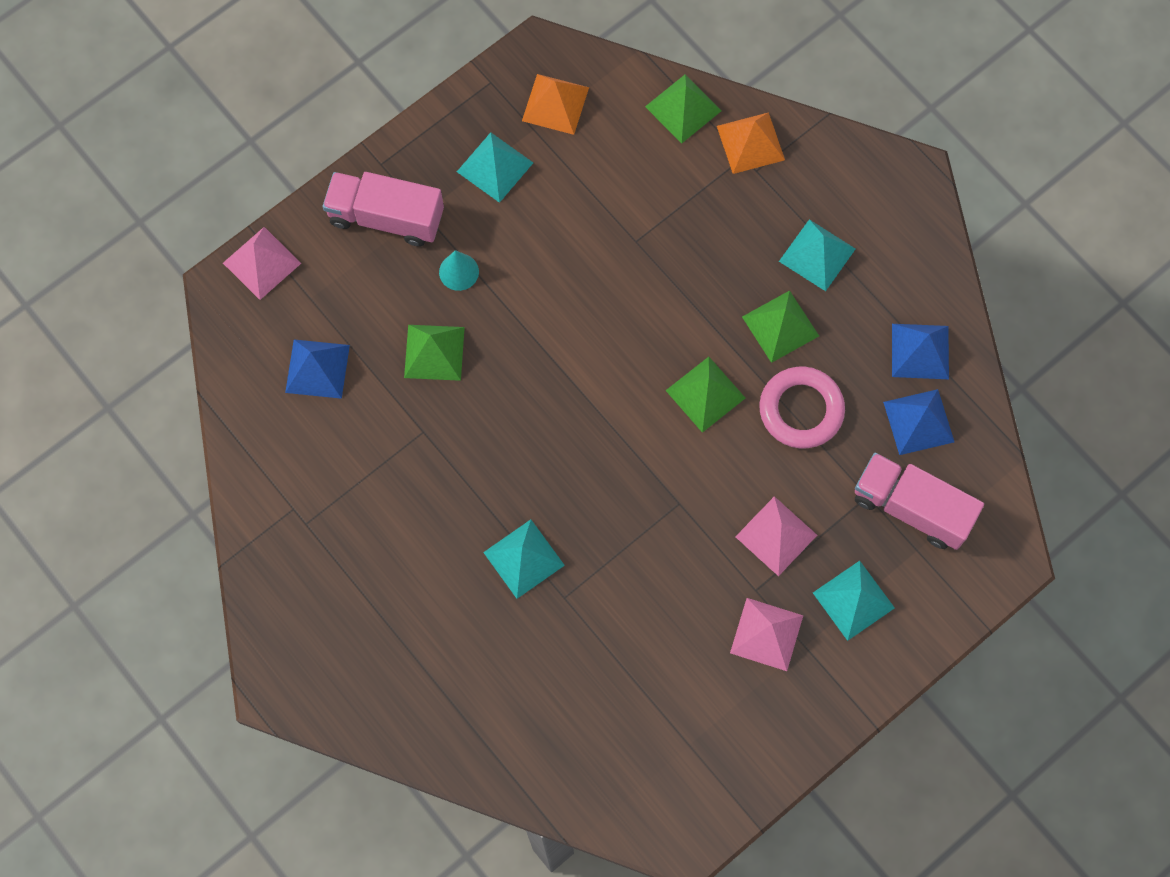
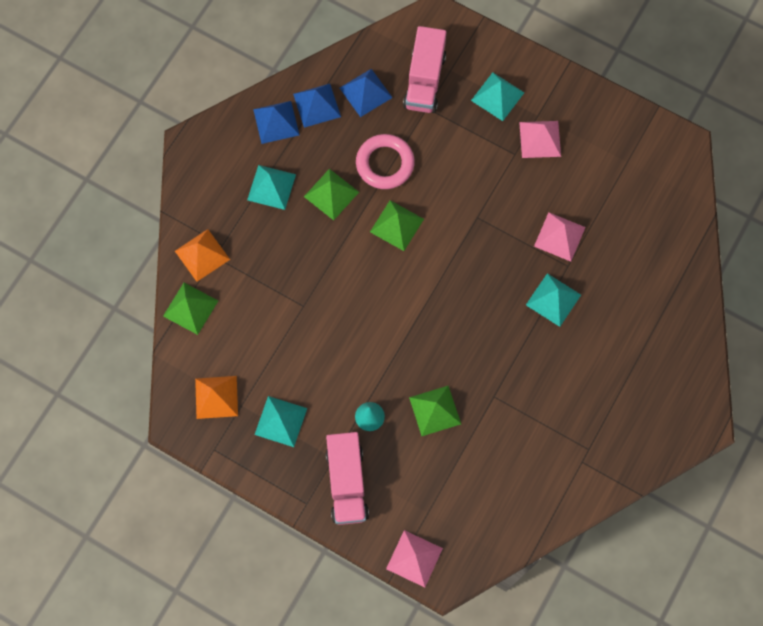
camera: 110 degrees left, 0 degrees up
blue pyramid [285,339,350,399] -> blue pyramid moved to [253,101,300,144]
pink pyramid [735,496,817,576] -> pink pyramid moved to [534,212,586,262]

